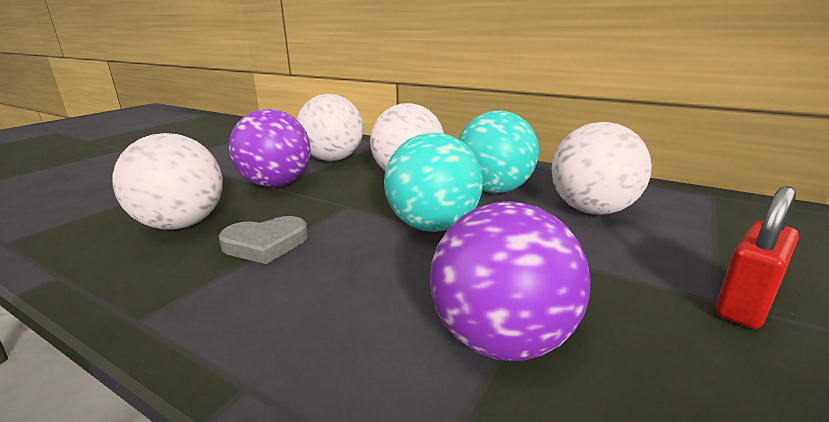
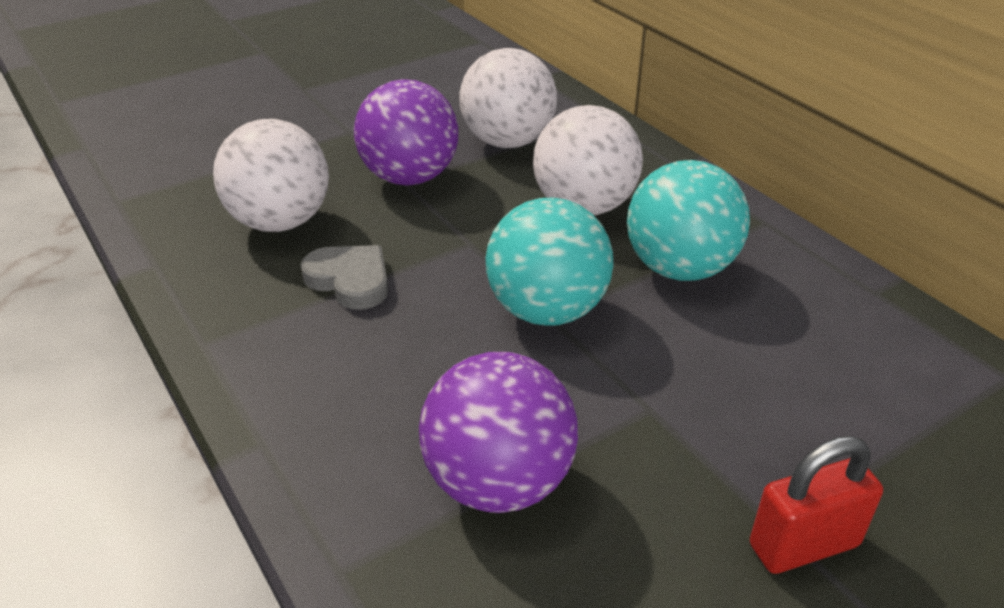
camera: 25 degrees right, 15 degrees up
grey heart [218,216,308,264] -> grey heart turned 150 degrees counterclockwise [301,245,388,310]
white ball [551,122,652,215] -> none

